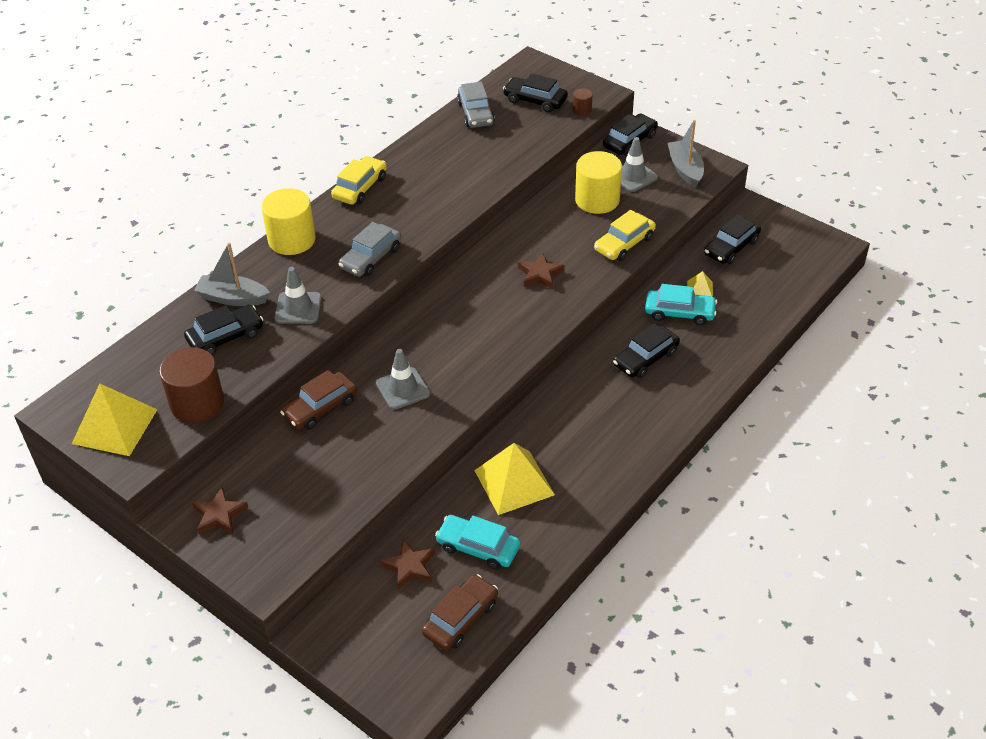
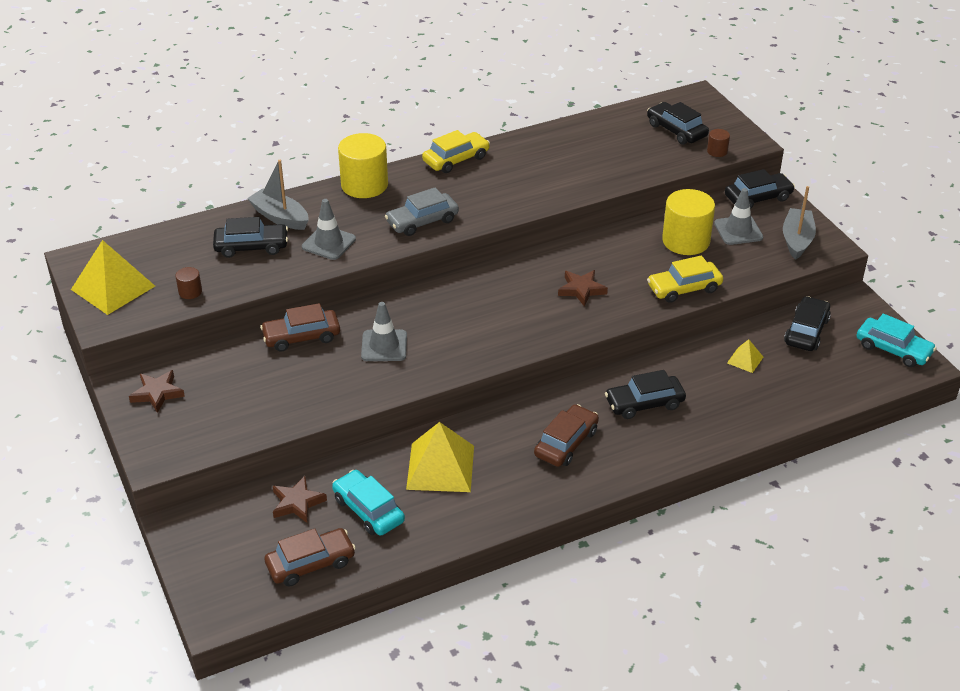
camera: 25 degrees right, 5 degrees down
brown cylinder [159,347,224,423] -> brown cylinder [175,267,202,299], size x0.45
grey car [457,82,495,128] -> none
turquoise car [645,284,717,325] -> turquoise car moved to [857,314,936,367]
black car [704,214,761,264] -> black car turned 135 degrees clockwise [784,296,831,351]
none -> brown car [534,404,599,467]

